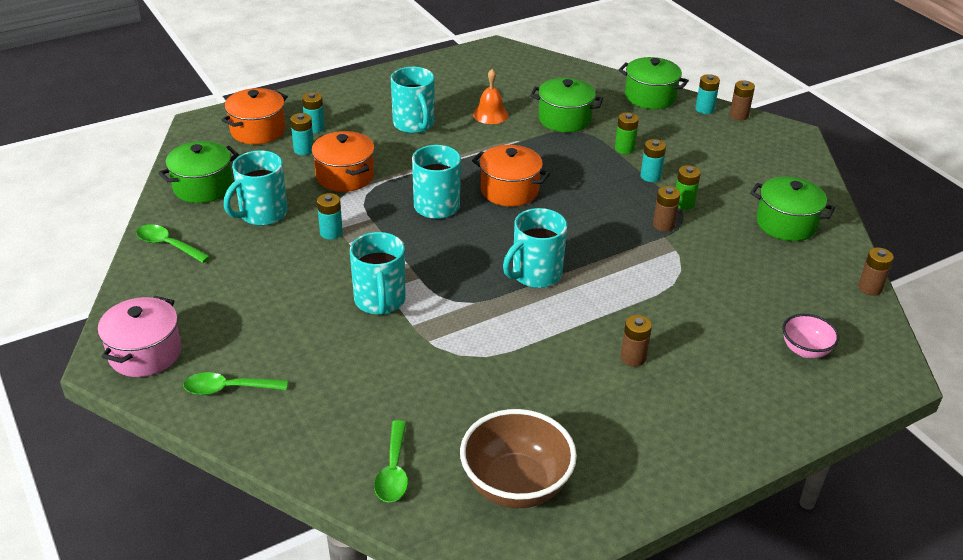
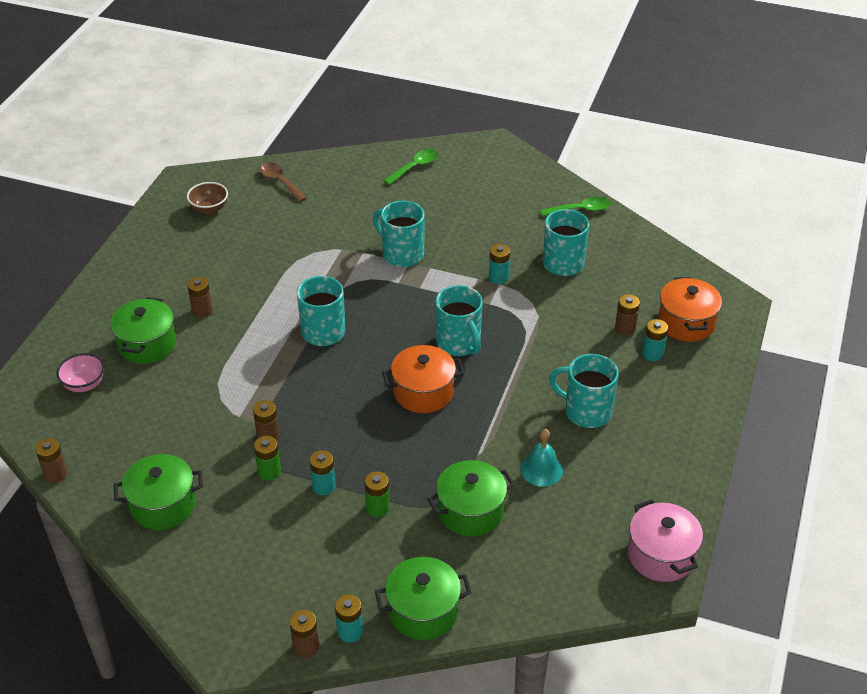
camera: 140 degrees right, 5 degrees up
pink pot [98,296,181,377] -> pink pot moved to [628,499,703,582]
green pot [158,141,239,203] -> green pot moved to [110,297,176,364]
turquoise battery [290,113,314,155] -> brown battery [615,294,640,336]
orange pot [312,131,374,192] -> none
green spoon [374,420,408,502] -> brown spoon [259,162,307,202]
brown bowl [460,409,577,508] -> brown bowl [187,182,228,214], size x0.56
orange bell [473,69,508,124] -> turquoise bell [520,429,563,487]

